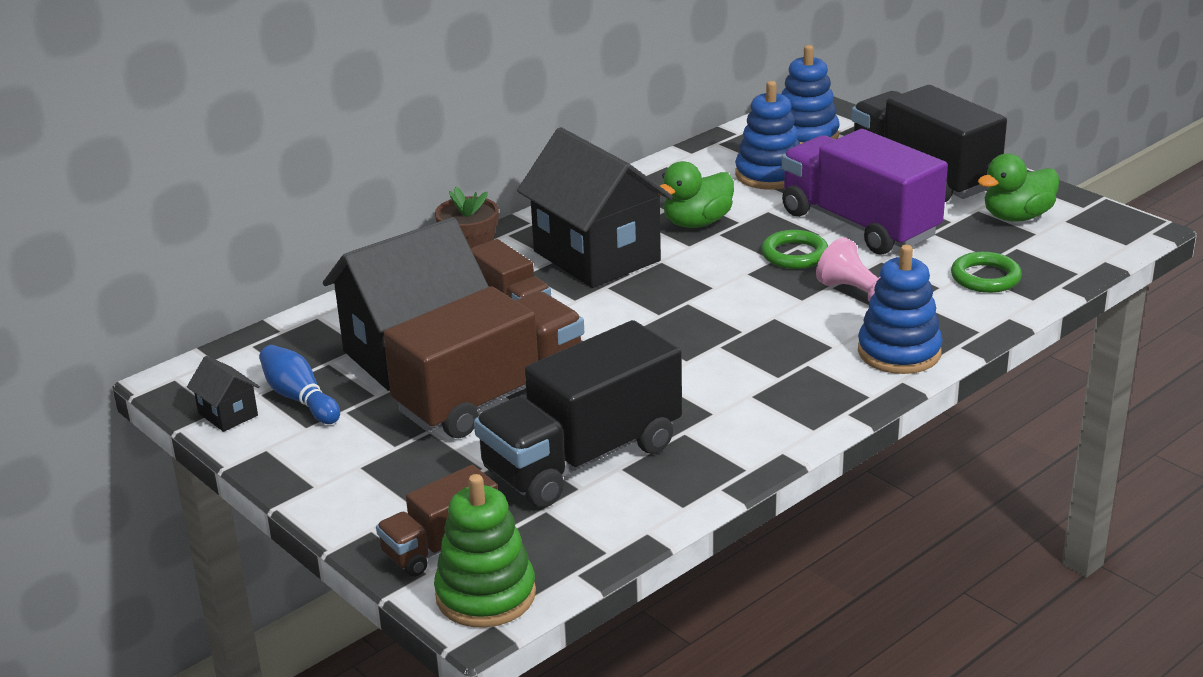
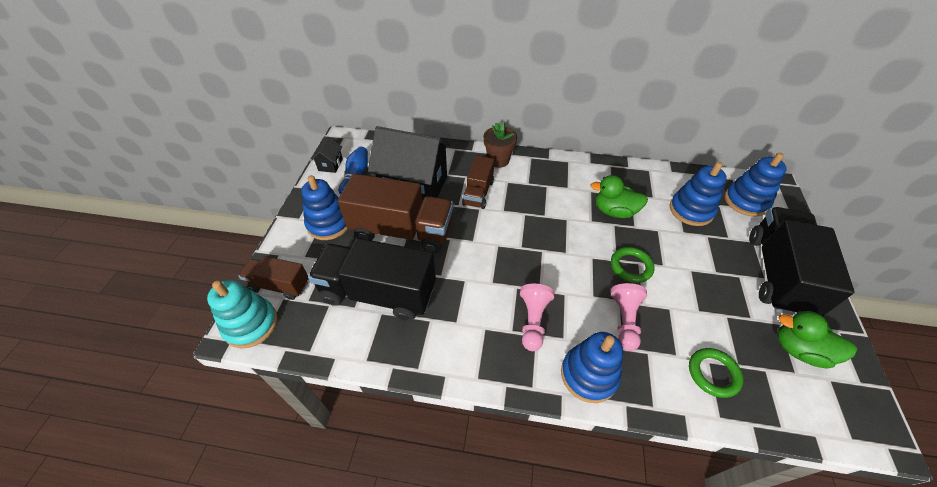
camera: 50 degrees right, 20 degrees up
green stacking toy [434,474,536,628] -> turquoise stacking toy [207,280,278,348]
black house [517,127,673,288] -> none
purple truck [781,129,948,255] -> none
none -> blue stacking toy [302,175,348,240]
none -> pink pawn [520,284,554,351]

